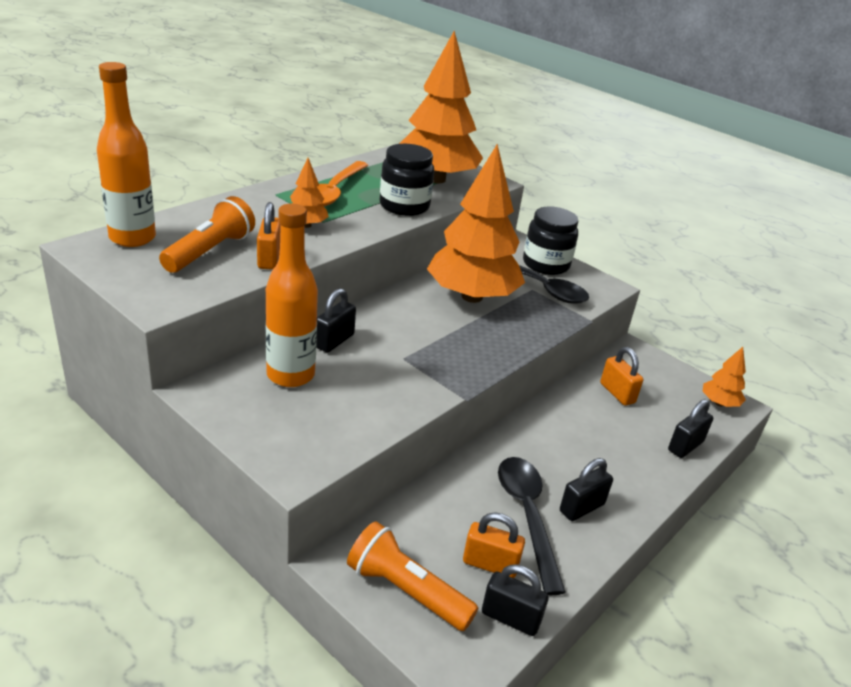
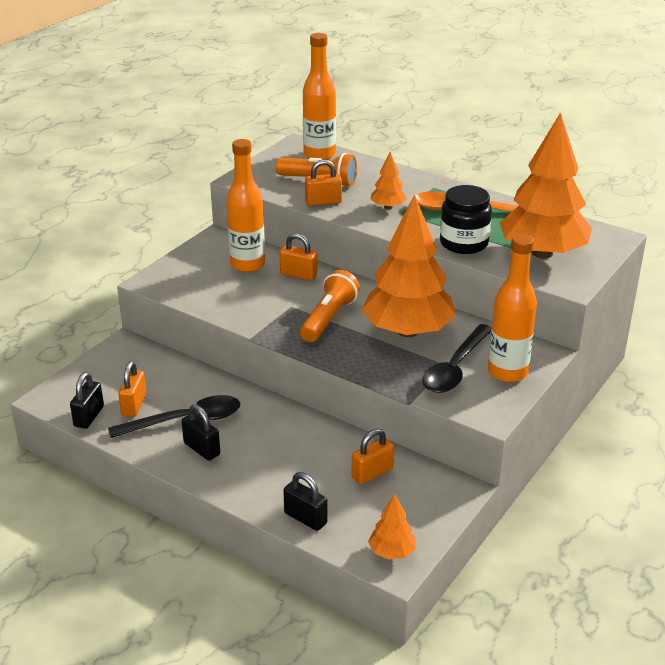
camera: 85 degrees right, 0 degrees up
black padlock [316,288,356,353] -> orange padlock [280,233,317,281]
orange flashlight [347,521,478,631] -> orange flashlight moved to [300,270,360,342]
black jar [523,206,578,275] -> orange bottle [488,234,537,382]

